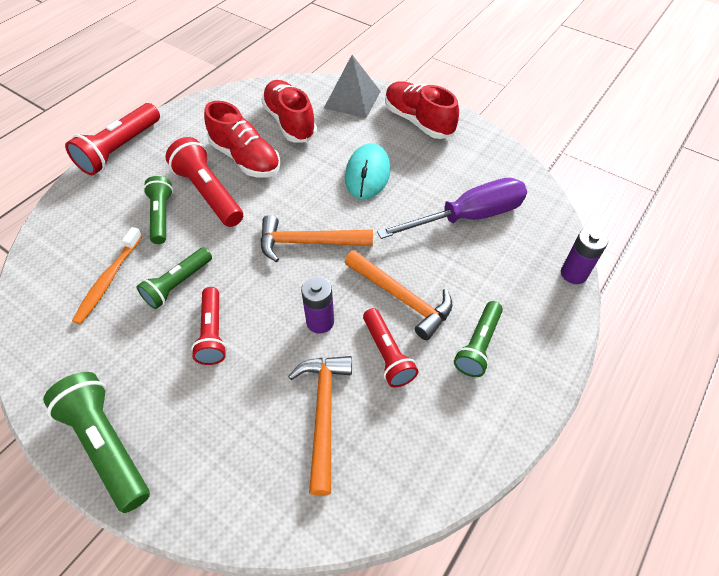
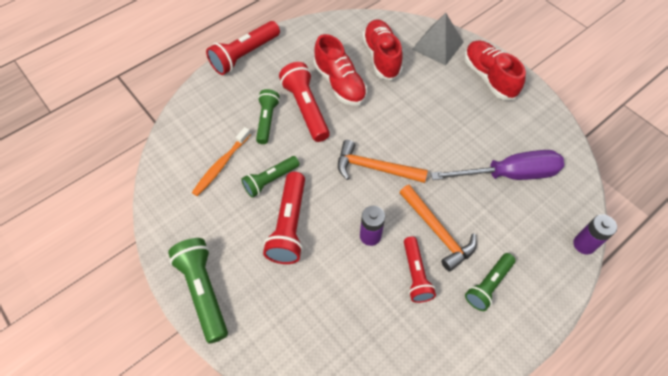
camera: 15 degrees right, 5 degrees up
red flashlight [191,287,227,365] -> red flashlight [263,172,305,264], size x1.52
orange hammer [288,356,352,496] -> none
turquoise mouse [345,143,390,199] -> none

